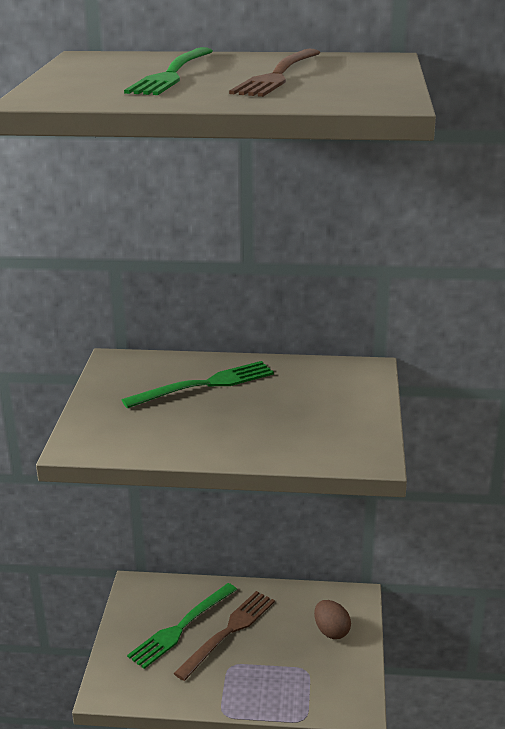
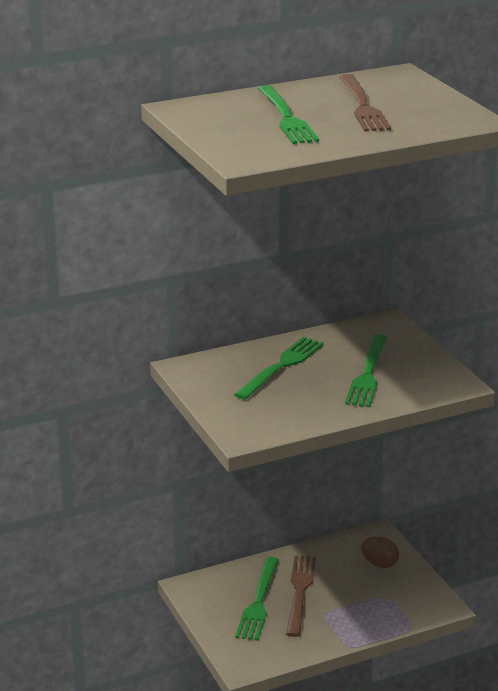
camera: 30 degrees left, 0 degrees up
none -> green fork [345,334,387,407]

